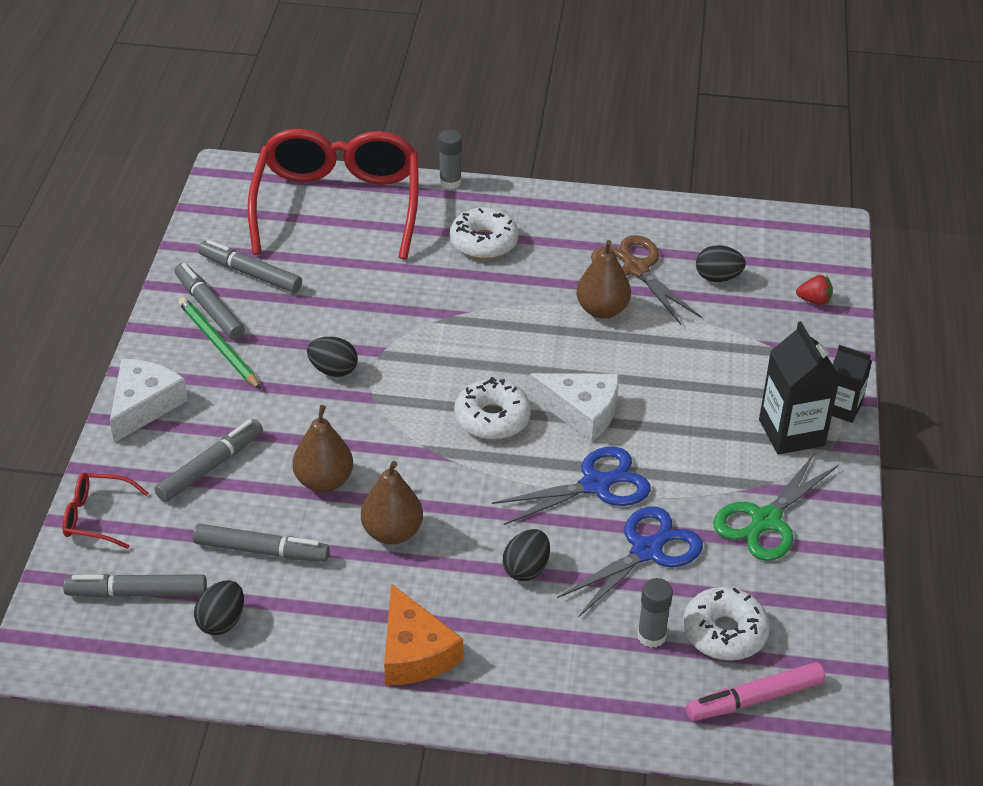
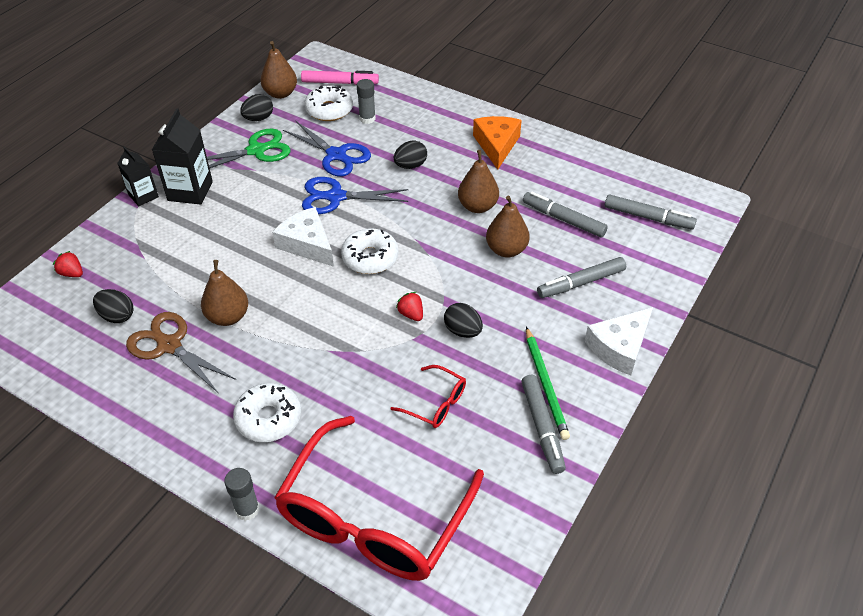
camera: 155 degrees left, 5 degrees up
red glasses [62,473,148,549] -> red glasses moved to [390,365,466,428]
black egg [194,580,244,635] -> black egg moved to [240,94,273,121]
grey marker [198,240,302,293] -> none
blue scissors [557,506,703,617] -> blue scissors turned 120 degrees counterclockwise [283,121,371,176]
brown scissors [591,235,702,325] -> brown scissors turned 135 degrees clockwise [126,312,236,393]
none -> brown pear [260,41,297,99]
none -> red strawberry [396,292,423,321]

